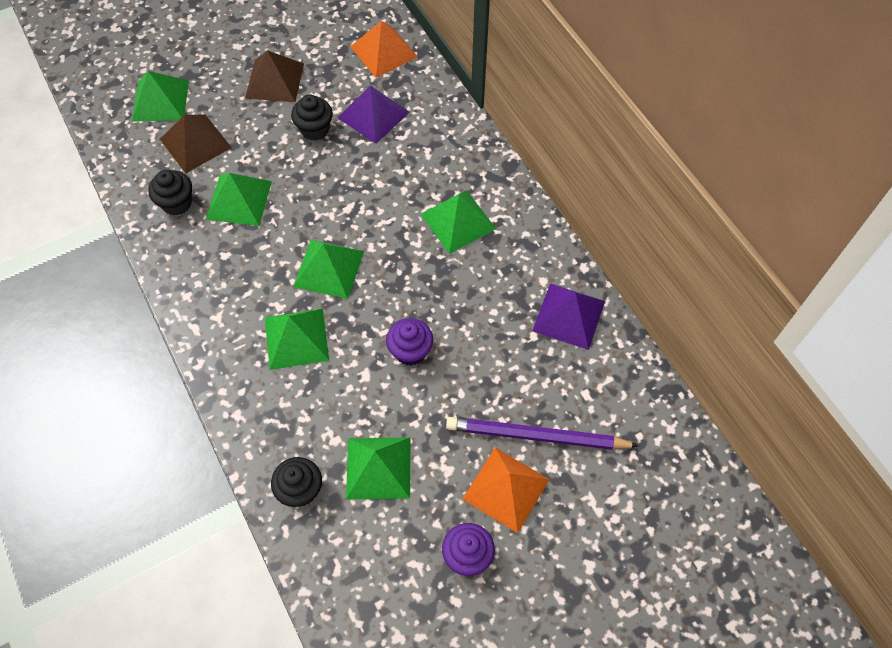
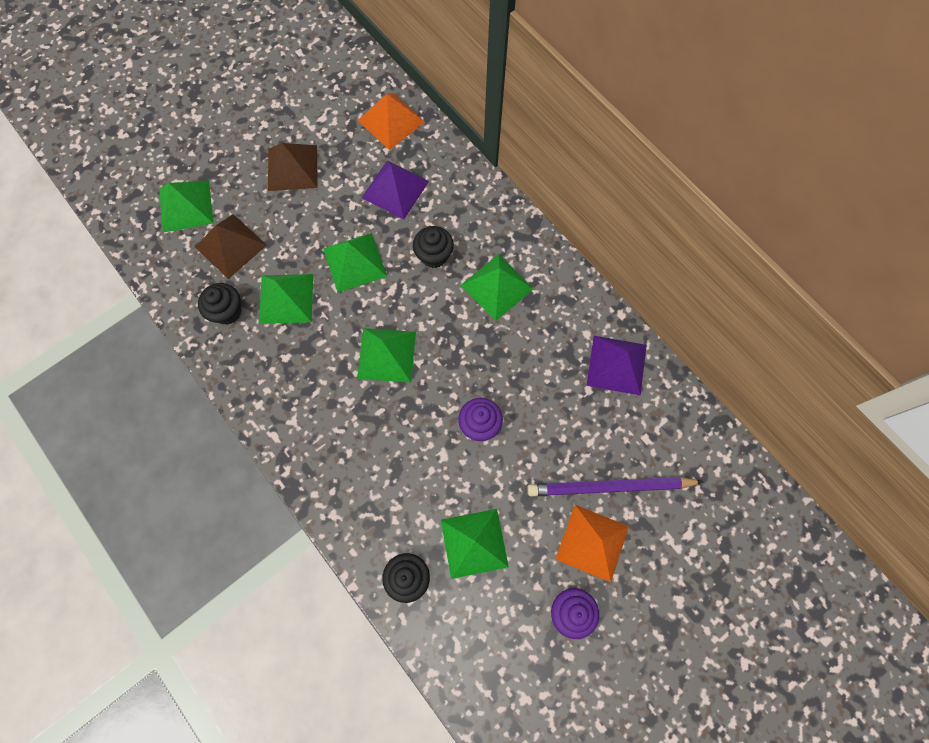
camera: 10 degrees left, 10 degrees up
green pyramid [265,309,329,370] -> green pyramid moved to [323,233,387,292]
black cupcake [291,95,333,141] -> black cupcake moved to [413,226,454,268]

